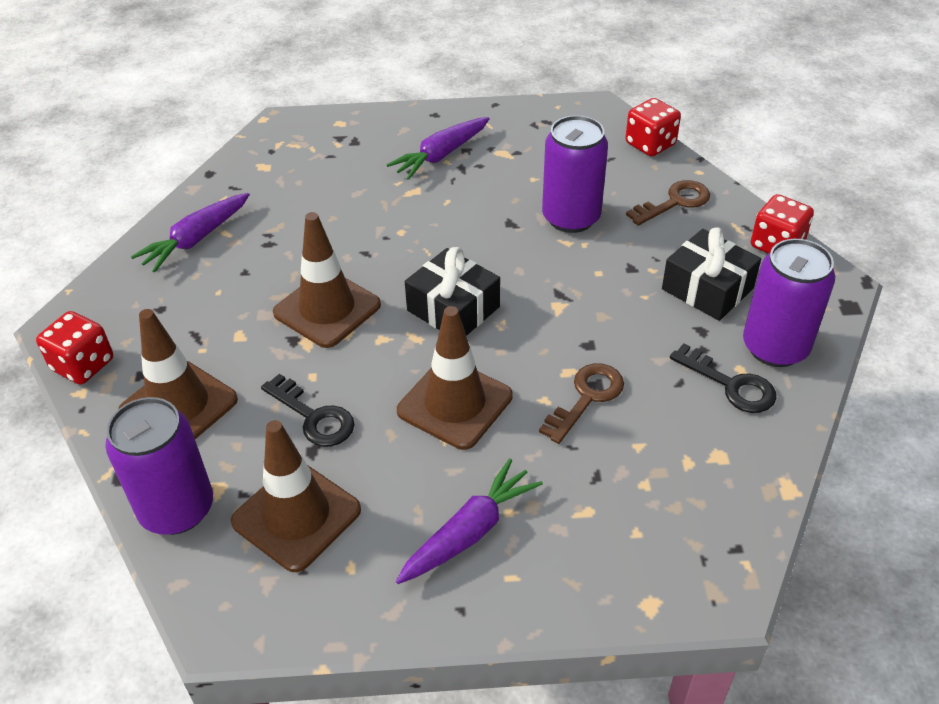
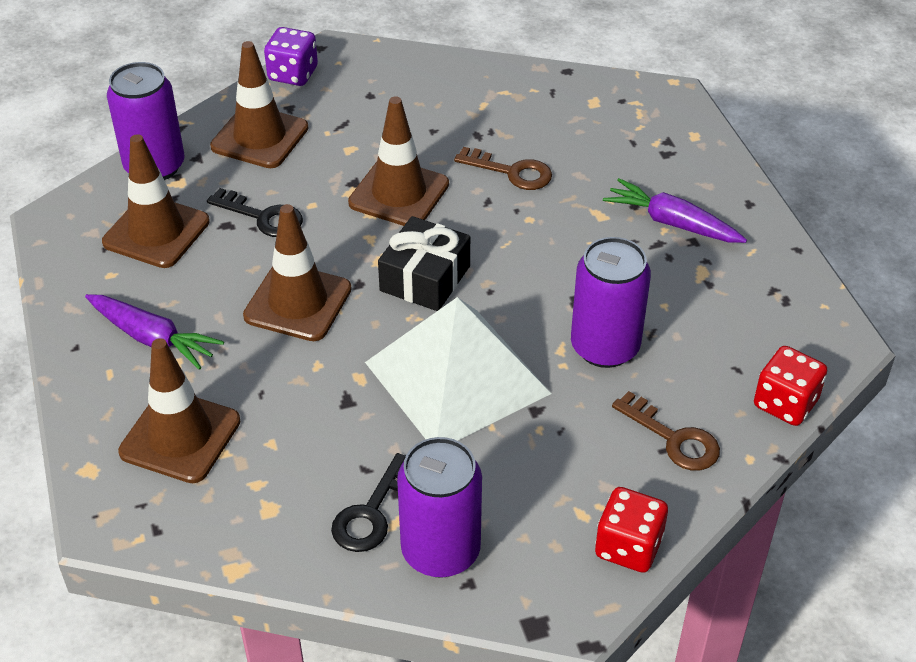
camera: 75 degrees right, 0 degrees up
red dice [36,311,113,385] -> purple dice [264,27,318,86]
purple carrot [131,193,250,272] -> none
black key [261,374,355,447] -> black key turned 90 degrees counterclockwise [207,188,303,237]
brown key [539,363,624,444] -> brown key moved to [454,147,552,190]
black gift [662,228,761,321] -> none
none -> brown traffic cone [118,338,241,483]
none -> white pyramid [365,297,552,441]

